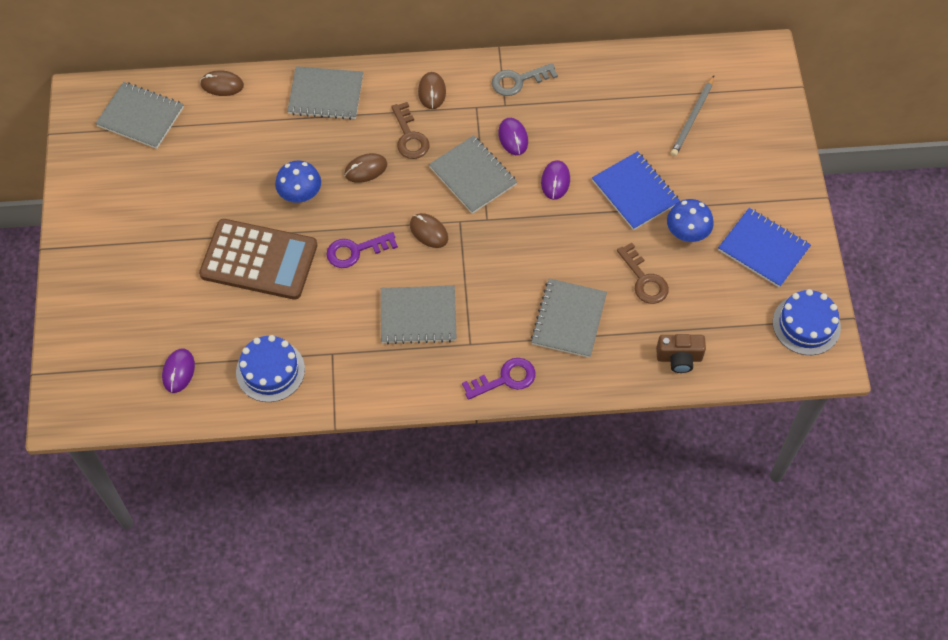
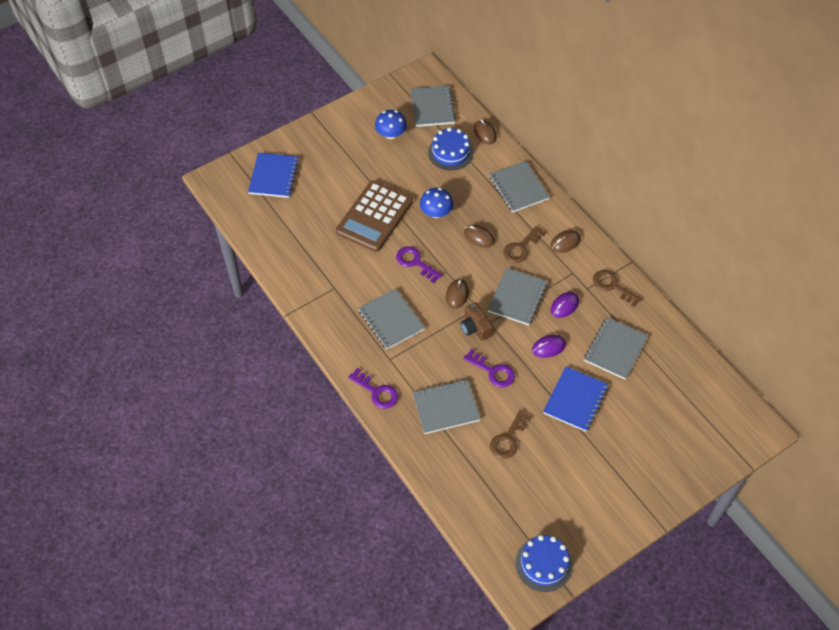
camera: 60 degrees right, 5 degrees down
purple mouse [162,349,195,393] -> none
brown calculator [199,219,317,300] -> brown calculator turned 45 degrees clockwise [336,181,413,252]
blue cake [236,335,305,402] -> blue cake moved to [428,127,474,170]
grey key [492,63,558,96] -> brown key [593,270,642,307]
brown camera [656,334,706,373] -> brown camera moved to [461,302,493,341]
blue mushroom [667,199,714,242] -> blue mushroom moved to [375,110,407,139]
grey pencil [671,76,714,156] -> none
blue notebook [718,208,811,288] -> blue notebook moved to [248,153,299,198]
none -> purple key [463,349,515,387]
none -> grey notebook [584,317,648,380]

